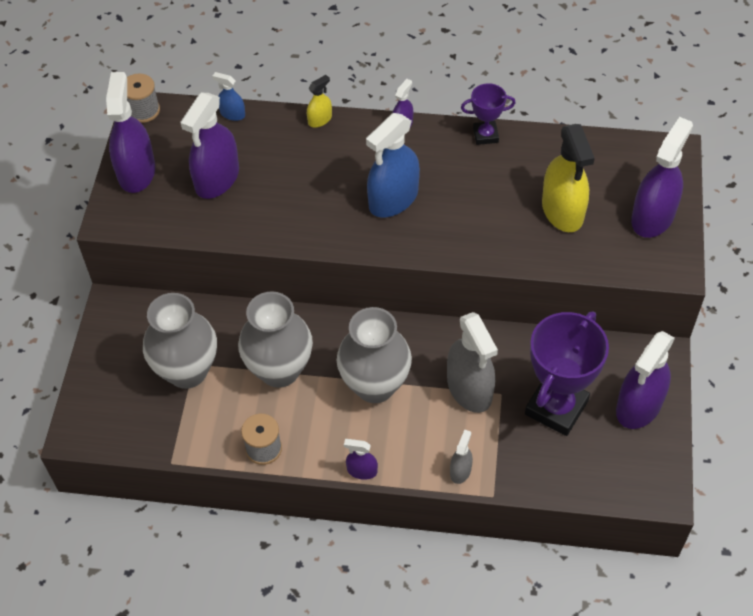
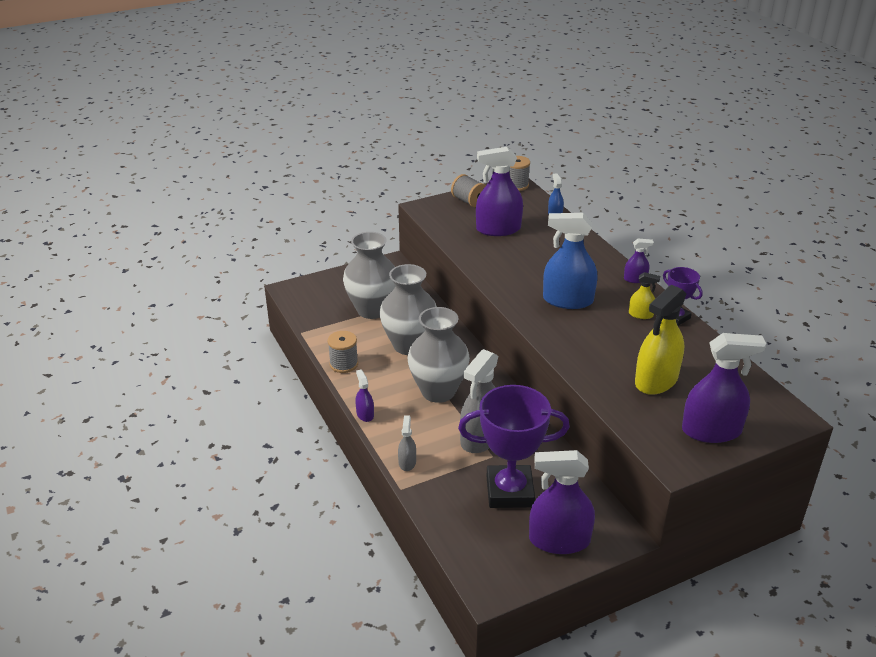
camera: 55 degrees right, 20 degrees down
purple spray bottle [106,72,155,193] -> grey spool [451,174,486,207]
yellow spray bottle [307,75,332,128] -> yellow spray bottle moved to [629,272,660,319]
grey spray bottle [450,429,473,484] -> grey spray bottle turned 75 degrees counterclockwise [398,415,416,471]

